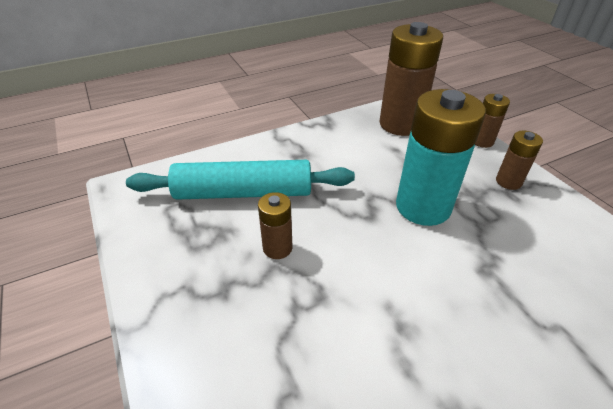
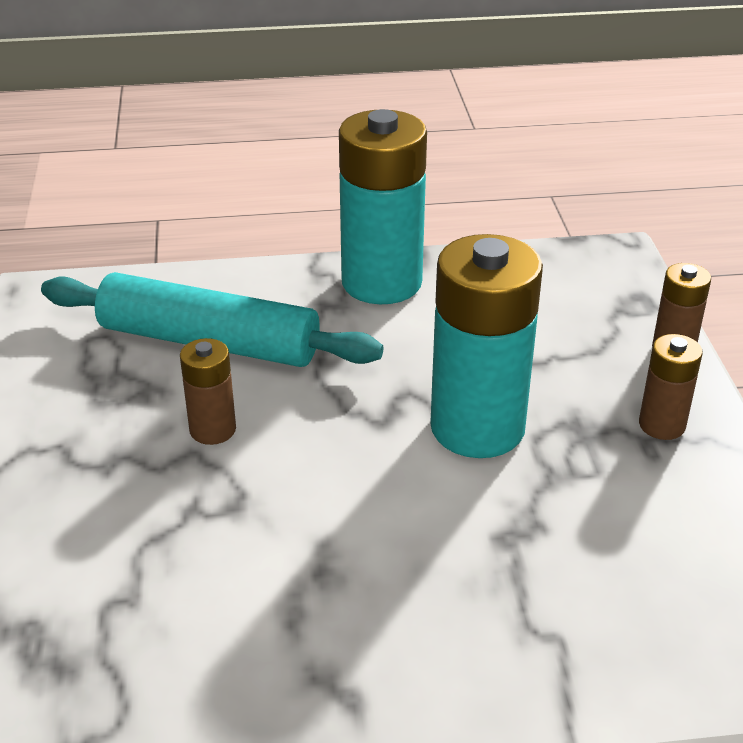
camera: 20 degrees right, 5 degrees down
brown battery [379,22,443,136] -> none
none -> turquoise battery [339,109,427,304]

